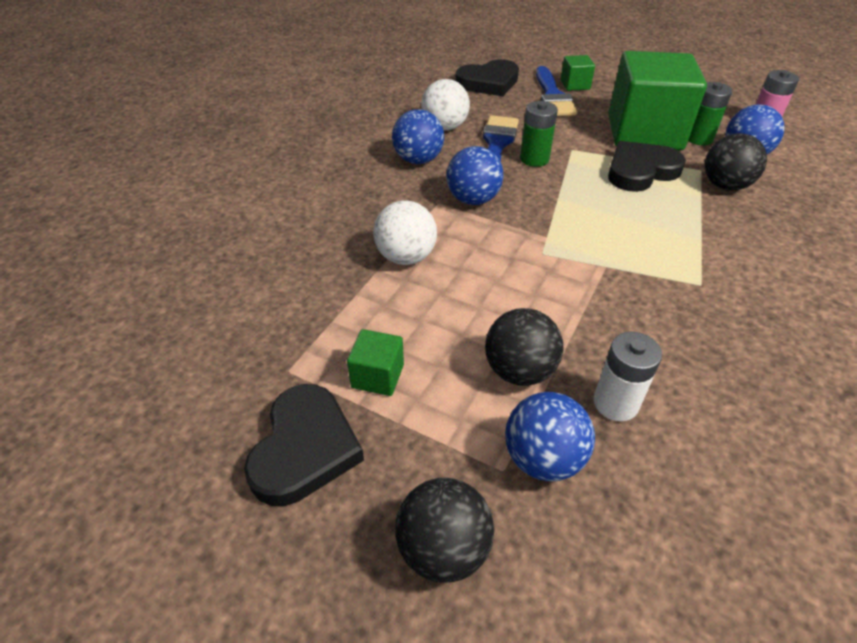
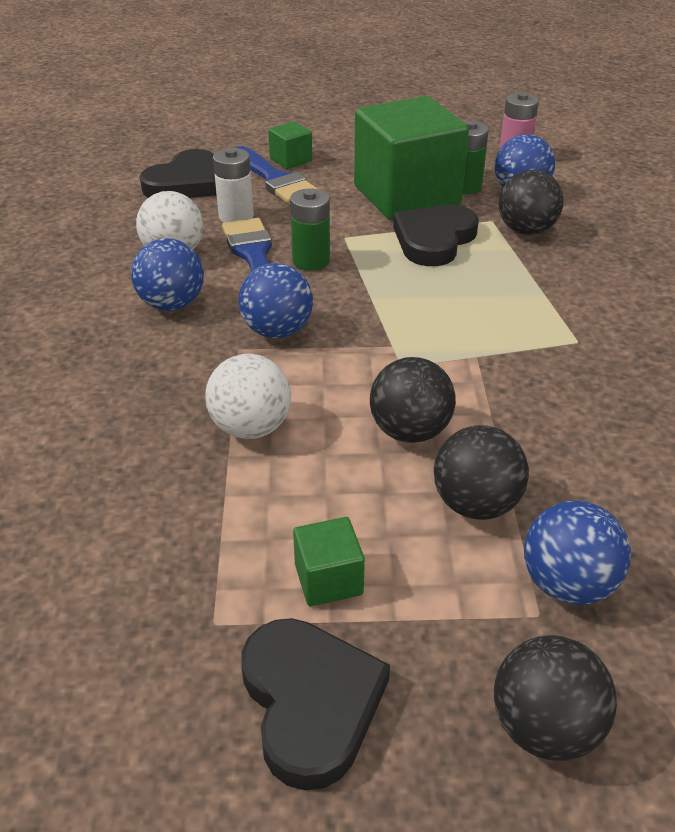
camera: 30 degrees left, 5 degrees down
white battery [594,332,662,421] -> white battery moved to [213,148,254,223]
none -> black ball [370,357,456,443]

